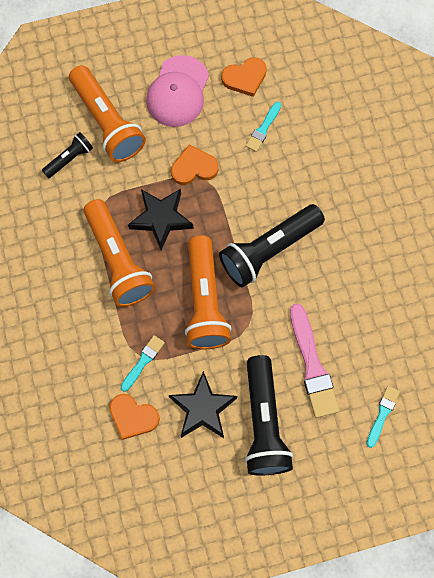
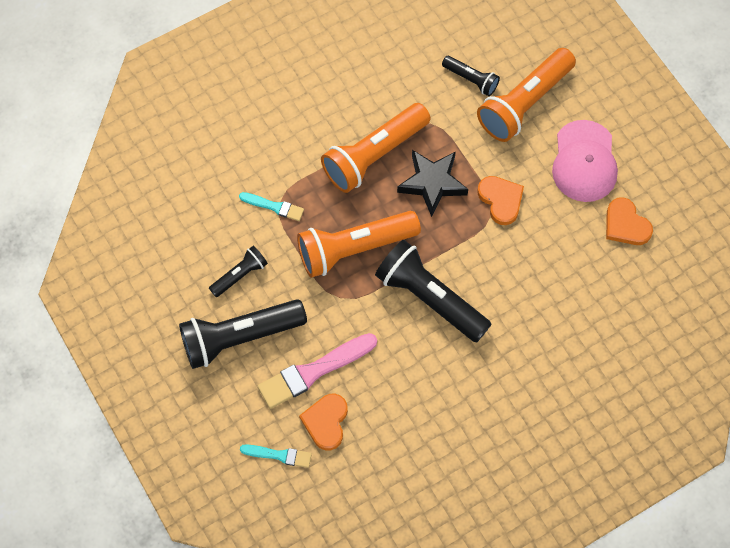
camera: 75 degrees right, 5 degrees down
orange heart [110,394,160,440] -> orange heart moved to [299,394,348,450]
pink cap [146,55,209,127] -> pink cap turned 90 degrees counterclockwise [552,120,618,202]
black star [169,371,237,438] -> black flashlight [209,246,268,297]
turquoise brush [246,102,281,152] -> none

